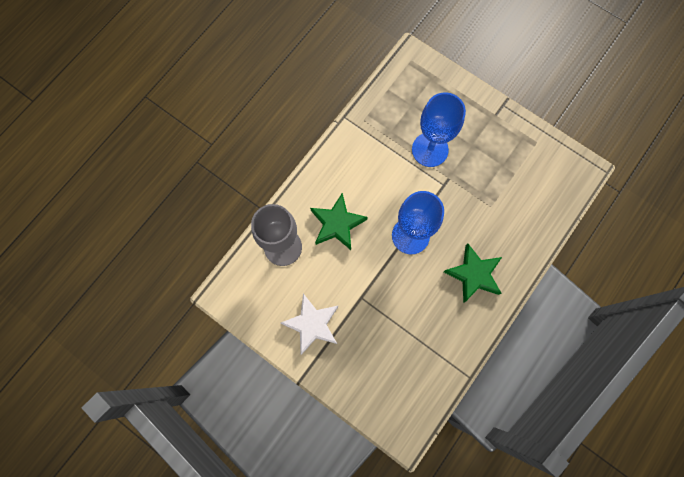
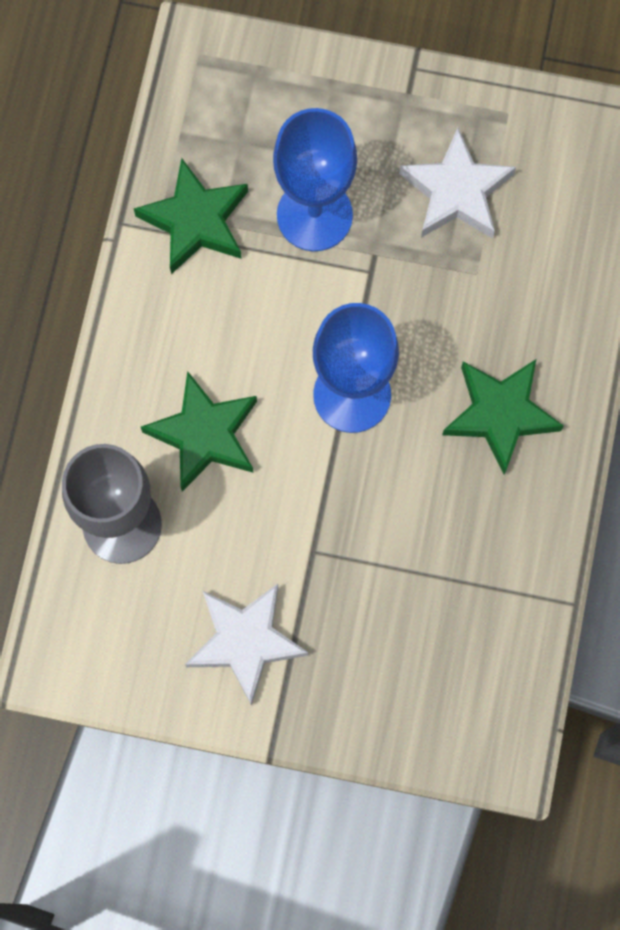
camera: 25 degrees left, 0 degrees up
none -> green star [134,158,248,274]
none -> white star [399,128,516,239]

